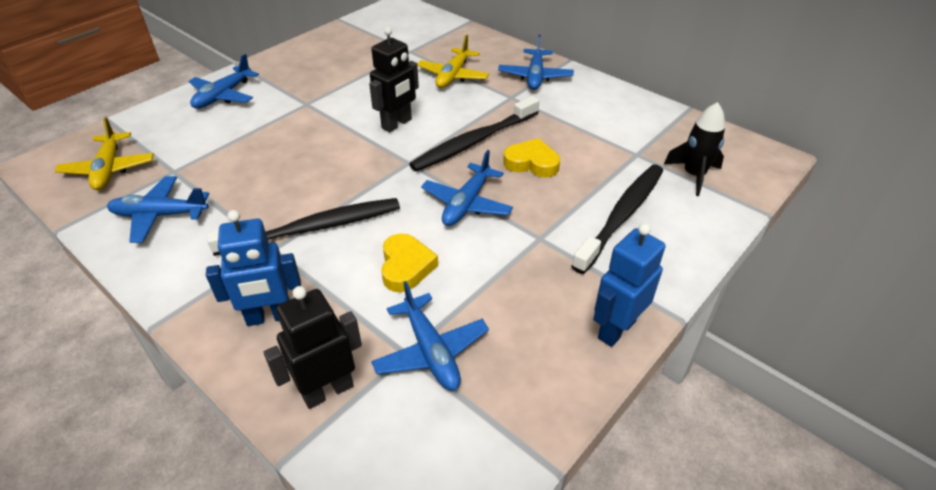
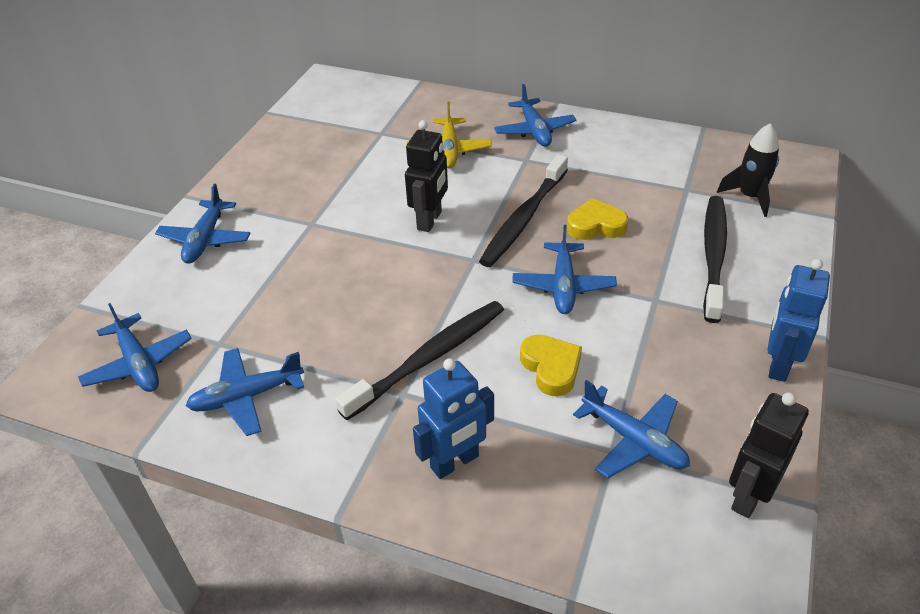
camera: 20 degrees left, 0 degrees up
yellow plane [55,117,154,190] -> blue plane [78,303,192,392]
black robot [264,286,362,409] -> black robot moved to [729,392,809,518]

